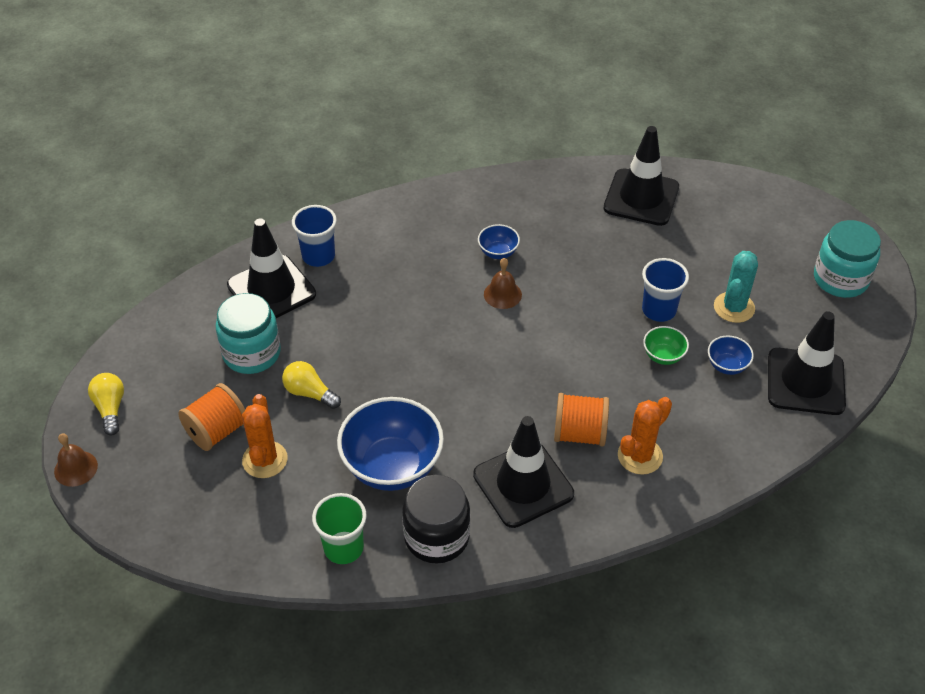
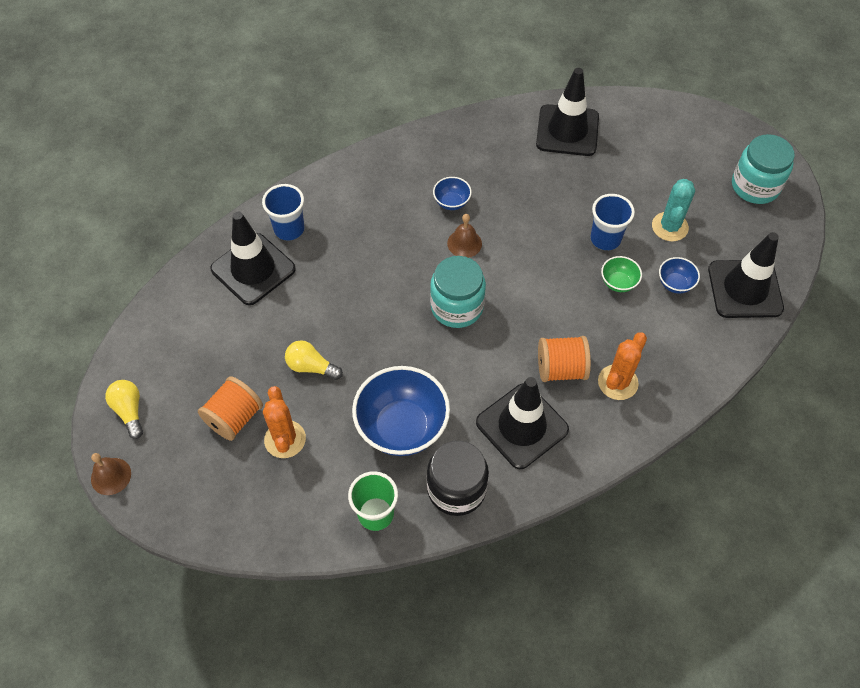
camera: 10 degrees left, 10 degrees up
turquoise jar [216,293,281,374] -> turquoise jar moved to [430,256,486,328]

